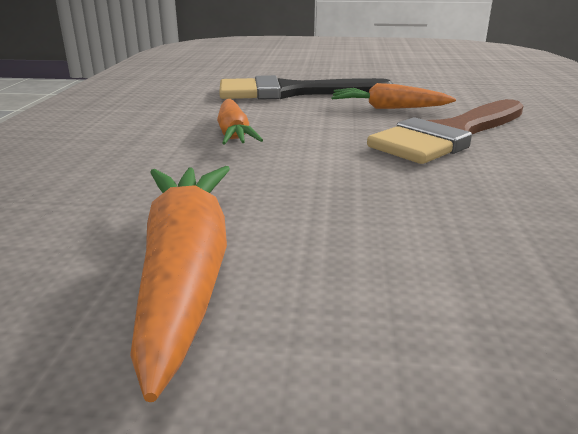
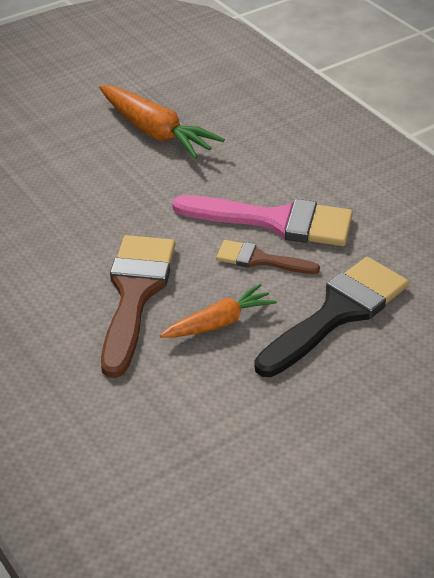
camera: 140 degrees right, 15 degrees up
orange carrot [217,99,263,145] -> pink brush [172,195,353,246]
none -> brown brush [216,240,320,274]

